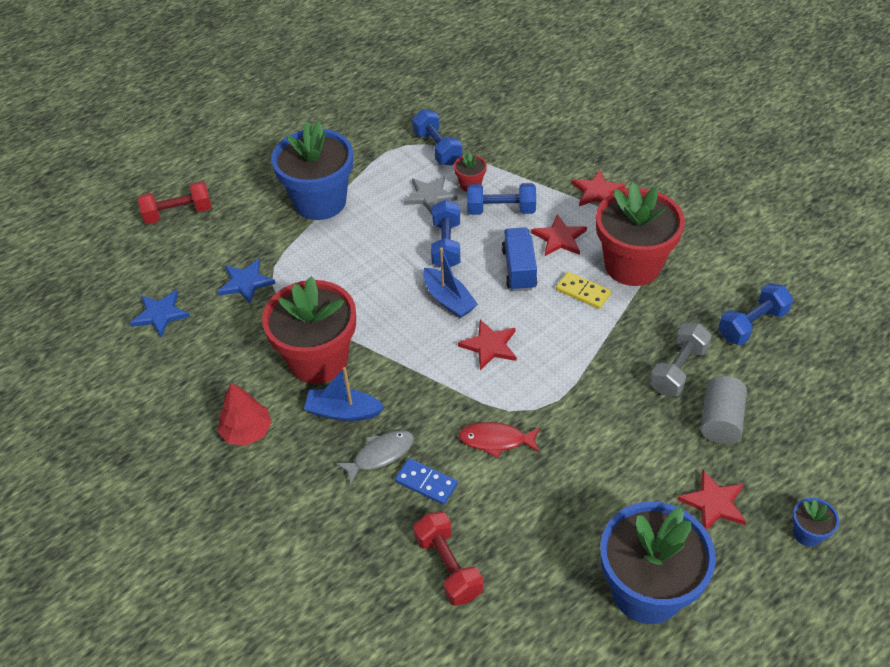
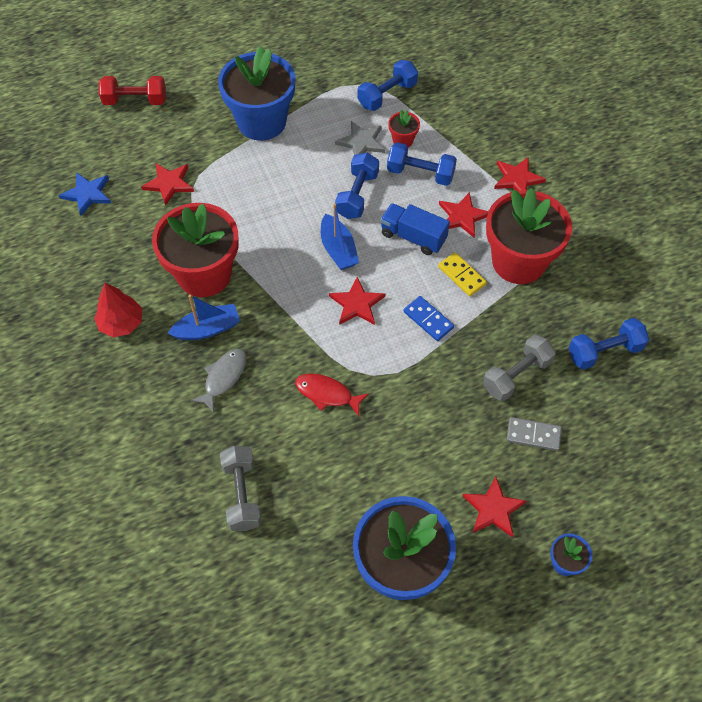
camera: 15 degrees right, 10 degrees up
blue star [218,259,276,304] -> red star [141,163,194,206]
blue boat [304,367,384,421] -> blue boat turned 135 degrees clockwise [168,294,240,340]
grey fish [335,430,414,485] -> grey fish turned 45 degrees counterclockwise [191,348,247,413]
blue domino [395,458,458,505] -> blue domino moved to [404,296,454,341]
blue dumbbell [412,109,462,166] -> blue dumbbell turned 60 degrees clockwise [357,60,418,111]
red dumbbell [413,512,483,606] -> grey dumbbell [220,446,261,531]
blue truck [502,228,538,291] -> blue truck turned 75 degrees counterclockwise [380,203,450,255]
grey cylinder [701,376,747,444] -> grey domino [506,417,562,451]

